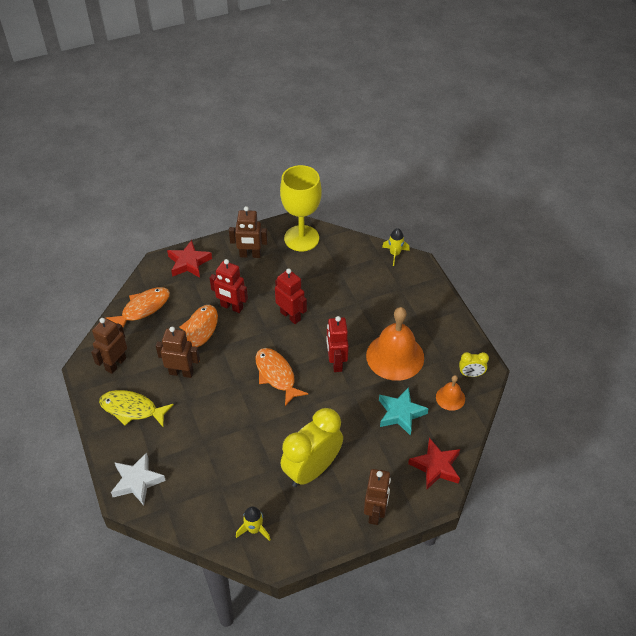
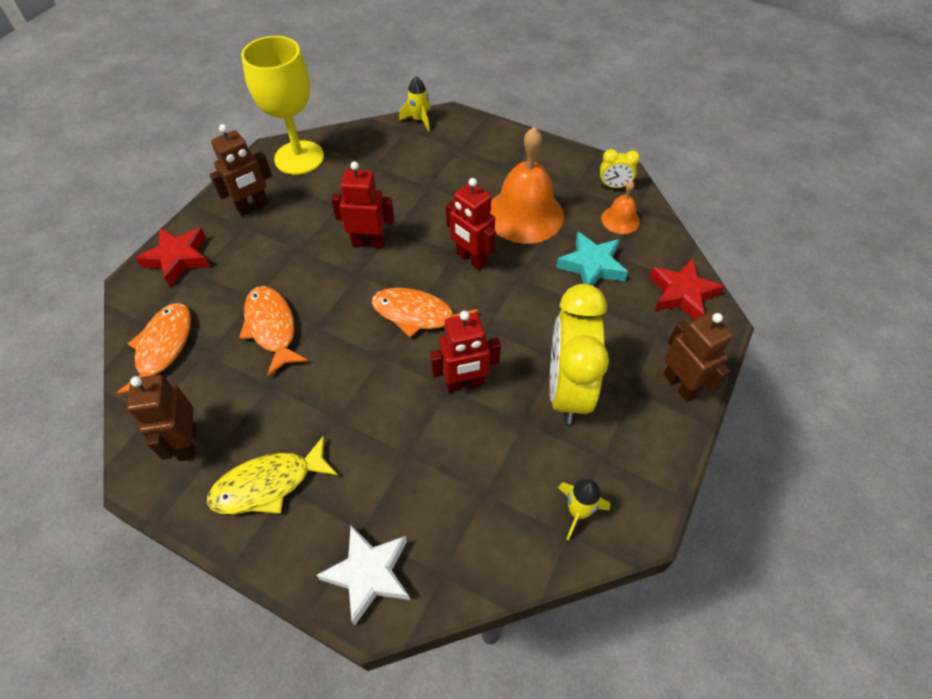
camera: 40 degrees left, 5 degrees up
brown robot [156,326,200,378] -> none
red robot [210,259,248,313] -> red robot moved to [430,311,501,392]
yellow clock [459,352,489,377] -> yellow clock turned 45 degrees clockwise [600,149,640,188]

